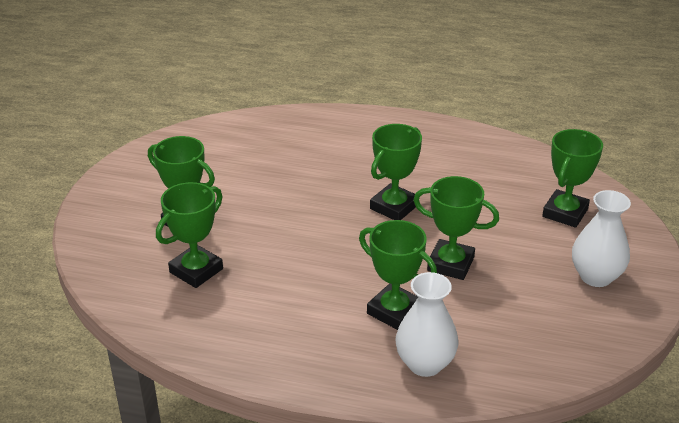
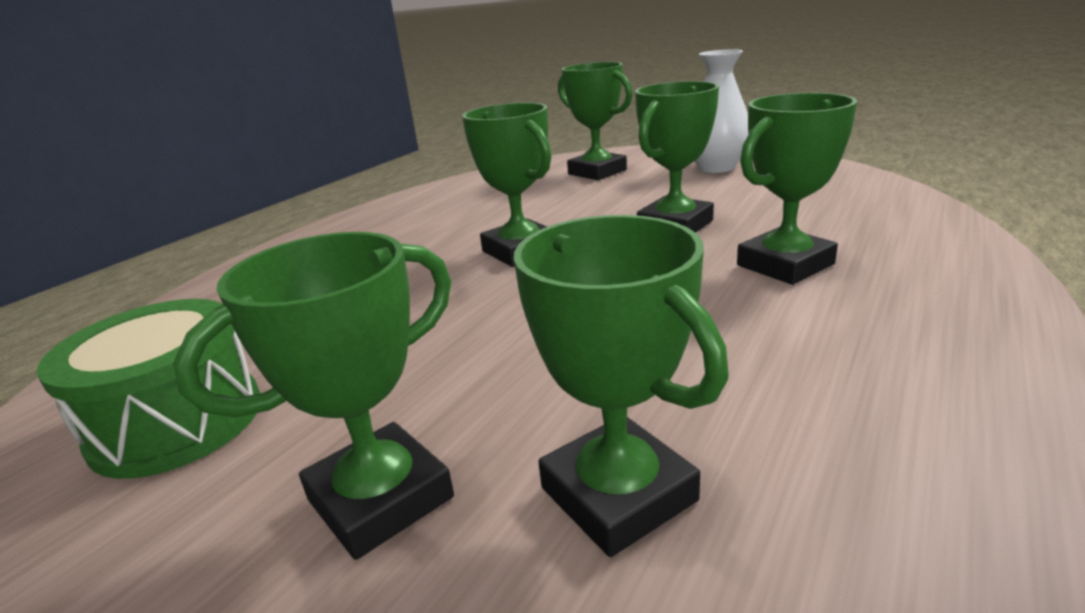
camera: 70 degrees left, 10 degrees down
white vase [395,272,458,377] -> none
none -> green drum [36,299,260,479]

